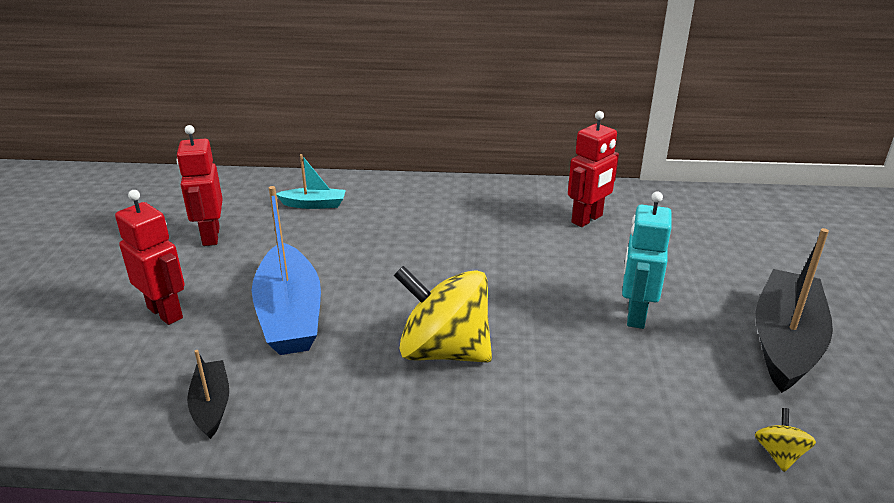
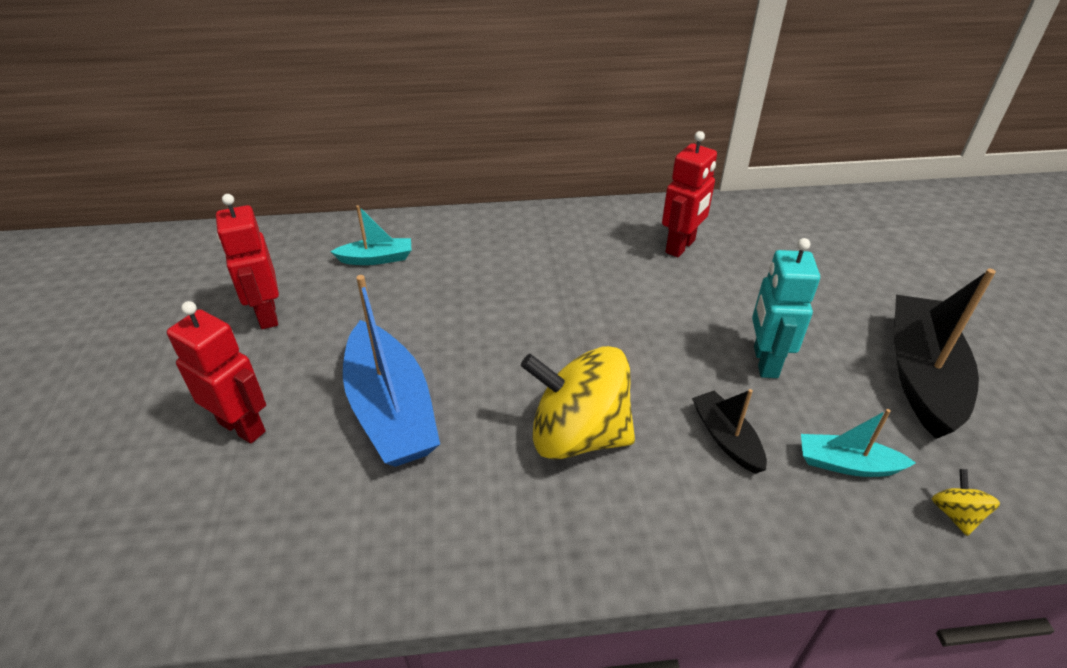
camera: 10 degrees left, 10 degrees up
black boat [187,350,229,439] -> black boat moved to [692,389,767,474]
none -> turquoise boat [801,409,916,477]

